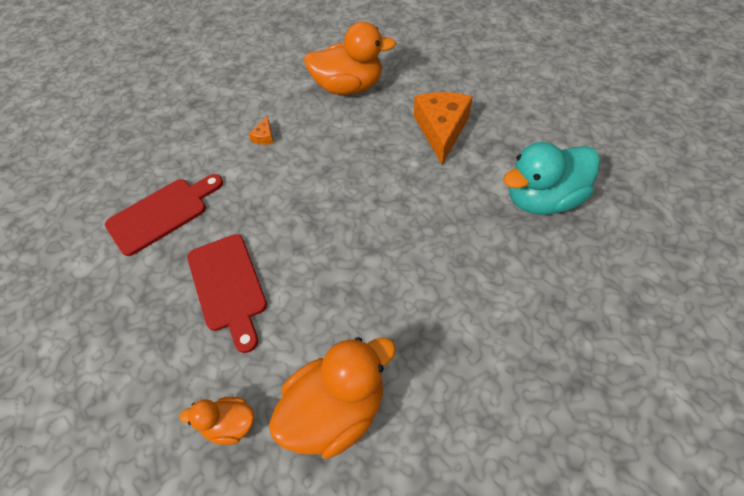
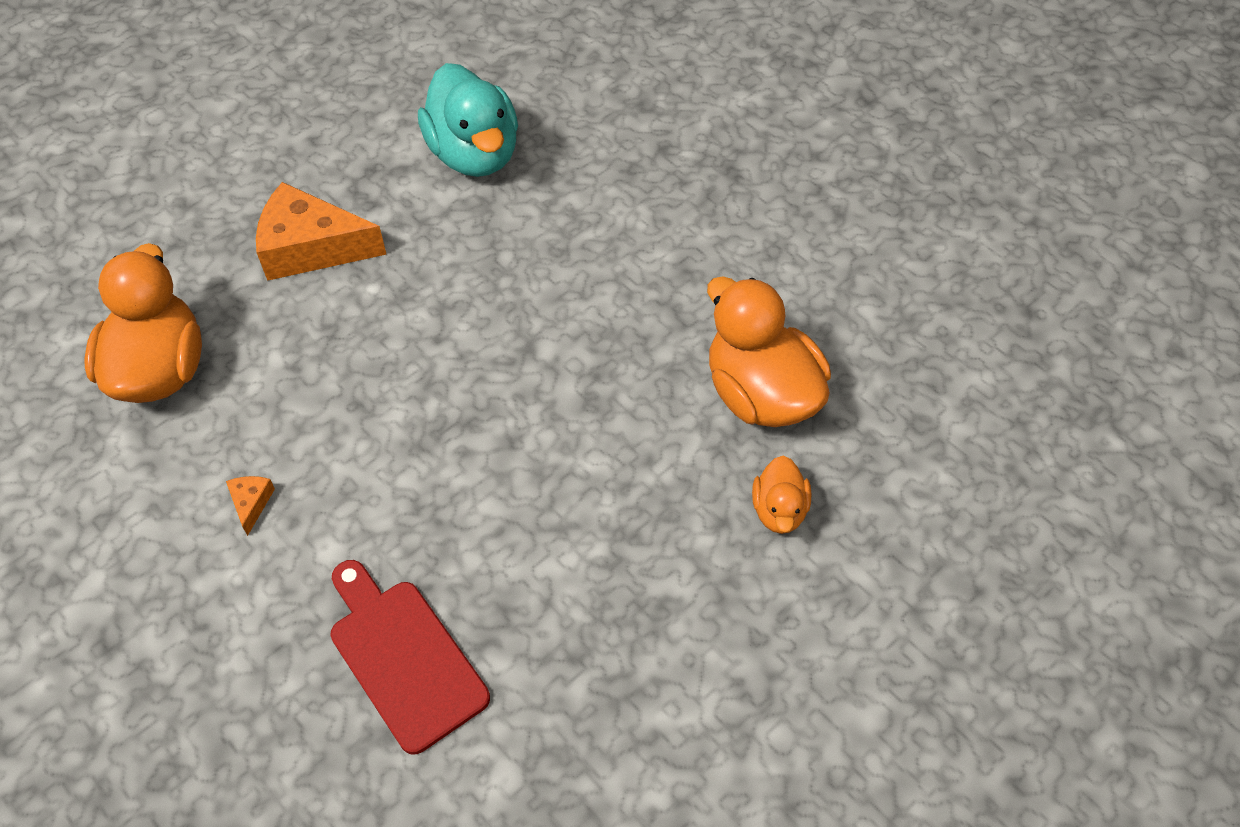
camera: 90 degrees left, 0 degrees up
red cutting board [187,234,267,353] -> none
orange cheese [249,116,274,145] -> orange cheese turned 105 degrees counterclockwise [226,476,275,536]

